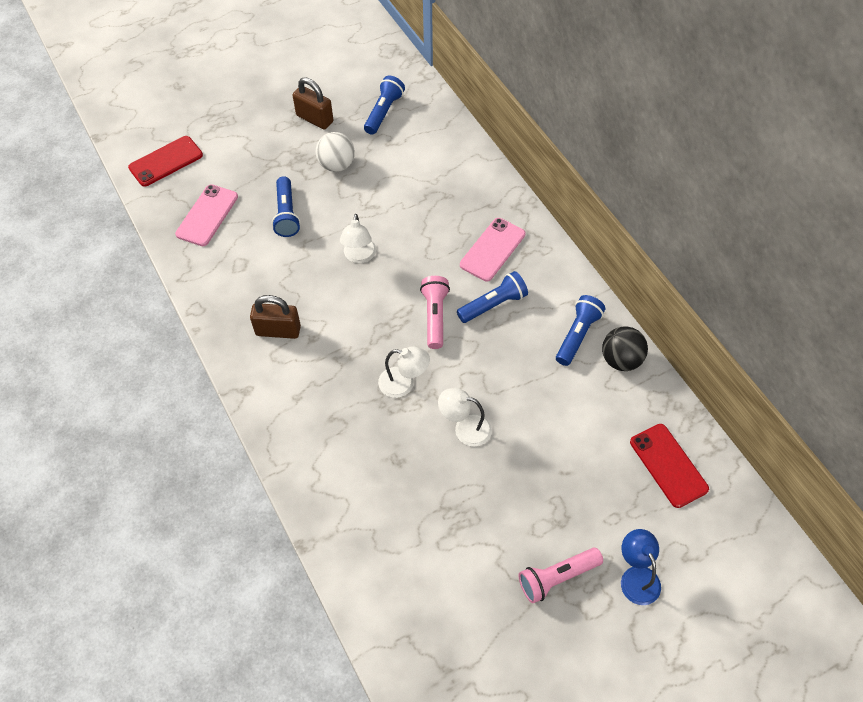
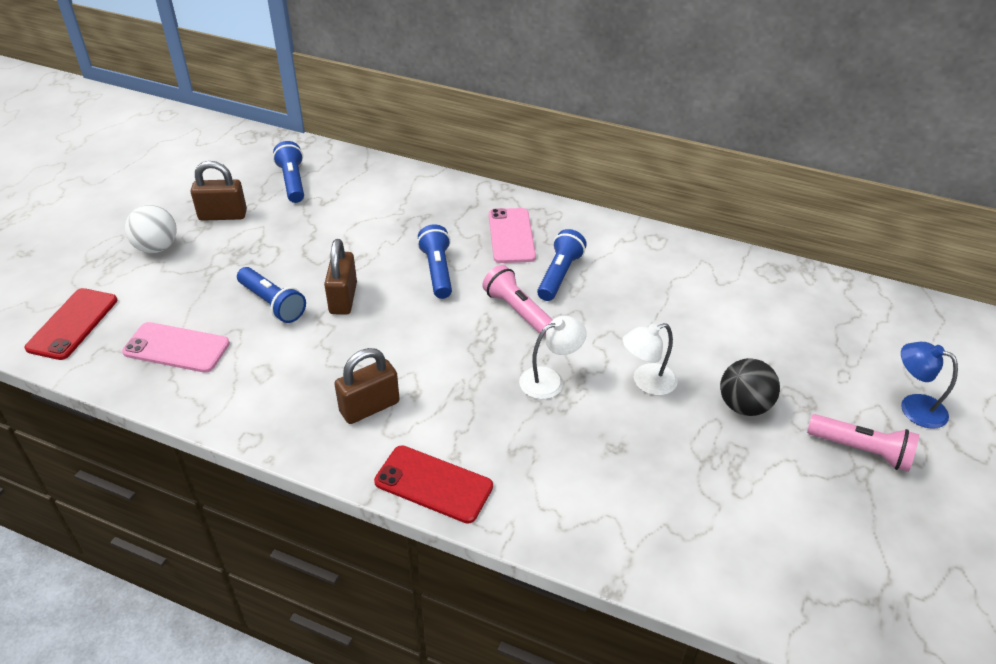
camera: 40 degrees left, 15 degrees down
pink phone [175,184,238,246] -> pink phone turned 60 degrees counterclockwise [122,322,230,373]
white ball [316,132,355,172] -> white ball moved to [125,205,177,253]
white lamp [340,214,376,263] -> none
pink flashlight [519,548,603,603] -> pink flashlight turned 90 degrees counterclockwise [807,414,919,472]
blue flashlight [556,295,605,366] -> blue flashlight moved to [417,225,452,299]
black ball [602,326,648,371] -> black ball moved to [720,358,780,416]
red phone [630,424,709,508] -> red phone moved to [374,445,493,524]
none -> brown padlock [324,239,357,315]

